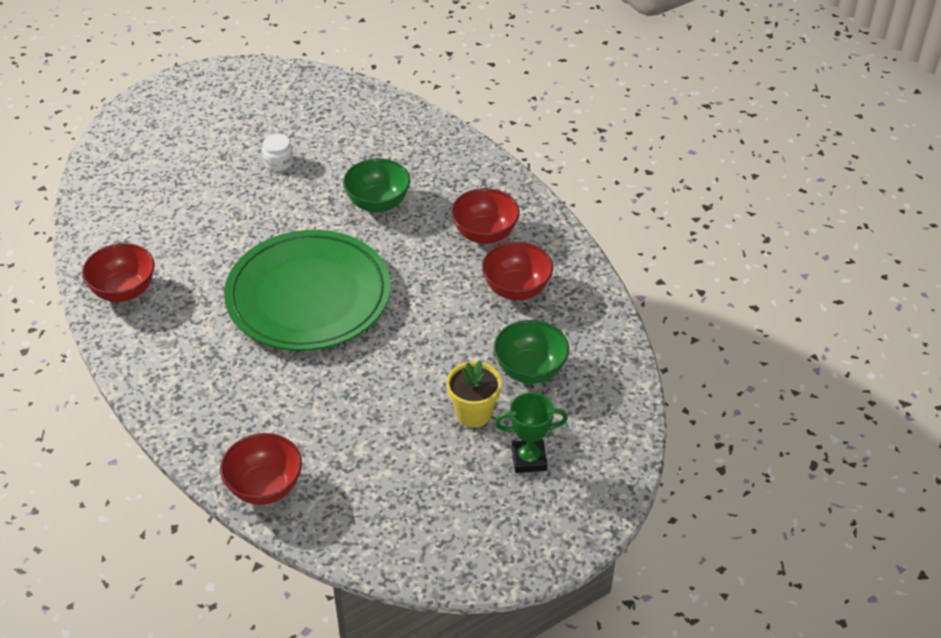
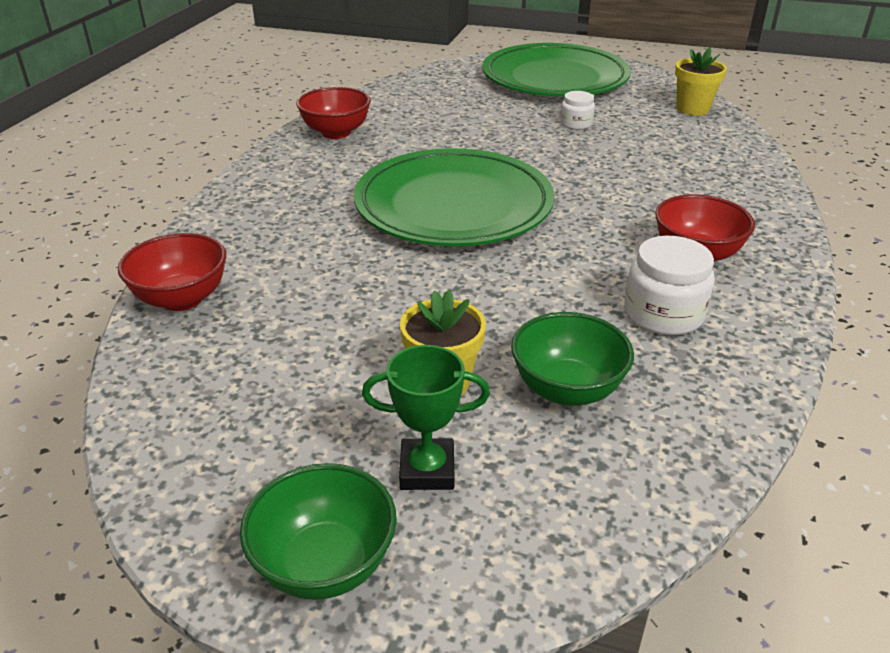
camera: 50 degrees right, 10 degrees down
green bowl [343,159,410,212] -> green bowl moved to [240,463,397,600]
red bowl [482,242,553,300] -> white jar [624,236,715,336]
green trophy [495,392,568,473] -> green trophy turned 45 degrees counterclockwise [362,345,490,490]
none -> green plate [482,43,631,96]
none -> yellow flower pot [675,47,727,116]

